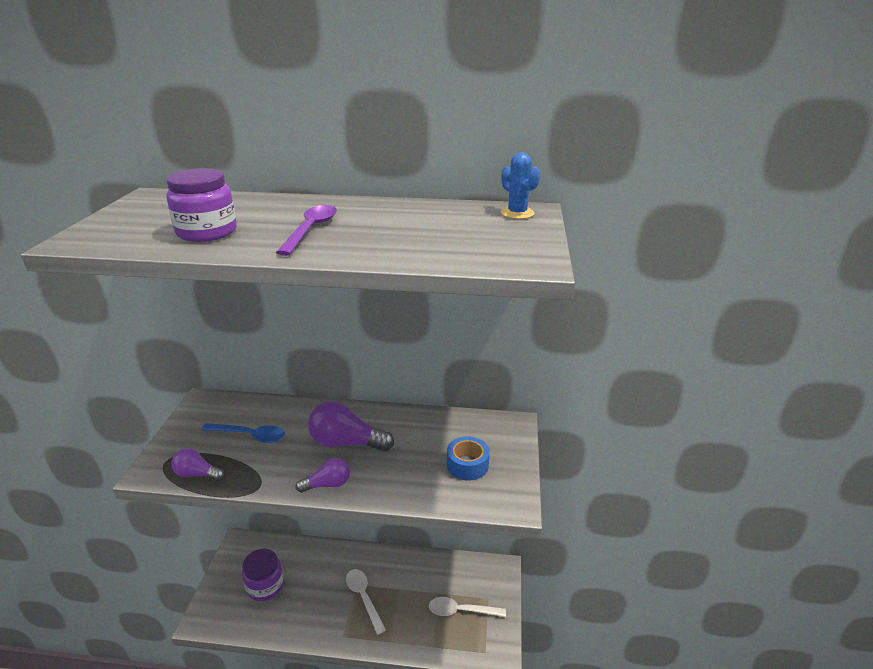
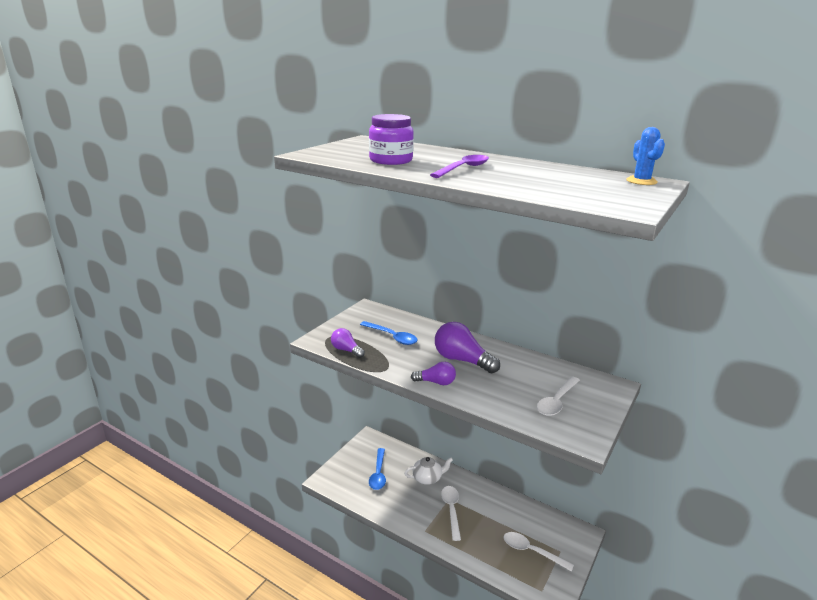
camera: 25 degrees right, 5 degrees down
purple jar [242,549,284,601] -> blue spoon [369,448,386,490]
blue tape [447,436,490,481] -> white spoon [537,376,580,416]
none -> white teapot [404,457,453,485]

